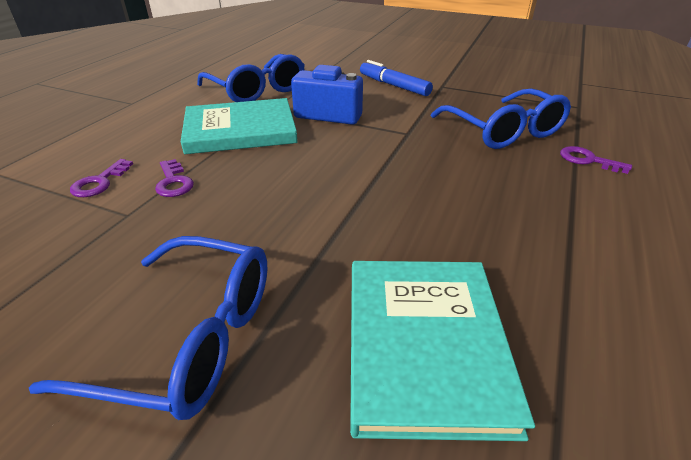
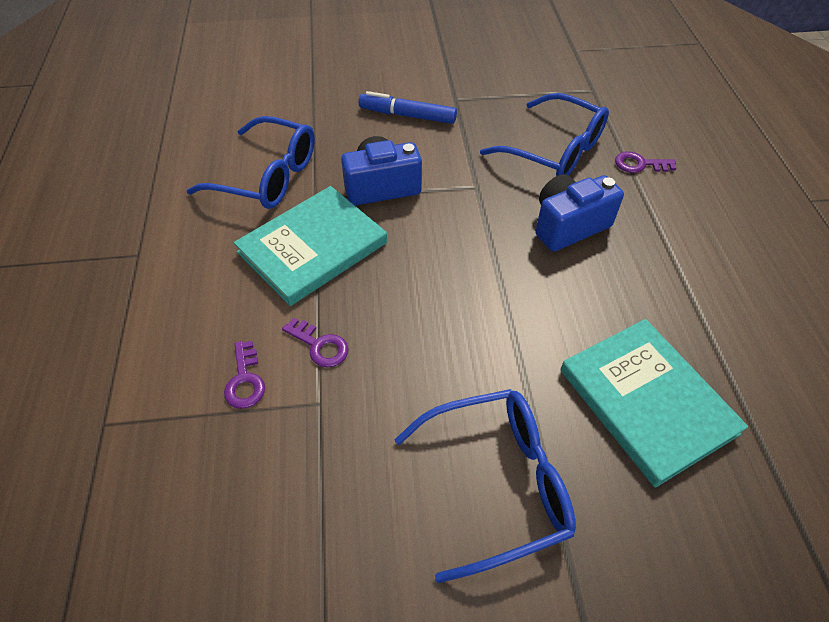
camera: 30 degrees left, 15 degrees up
none -> blue camera [535,174,624,252]

